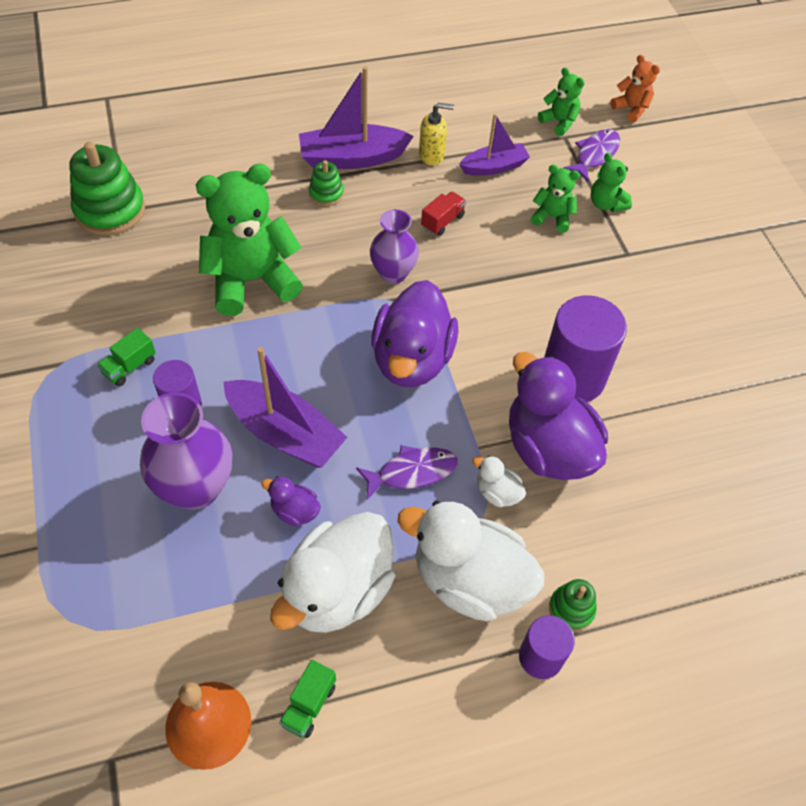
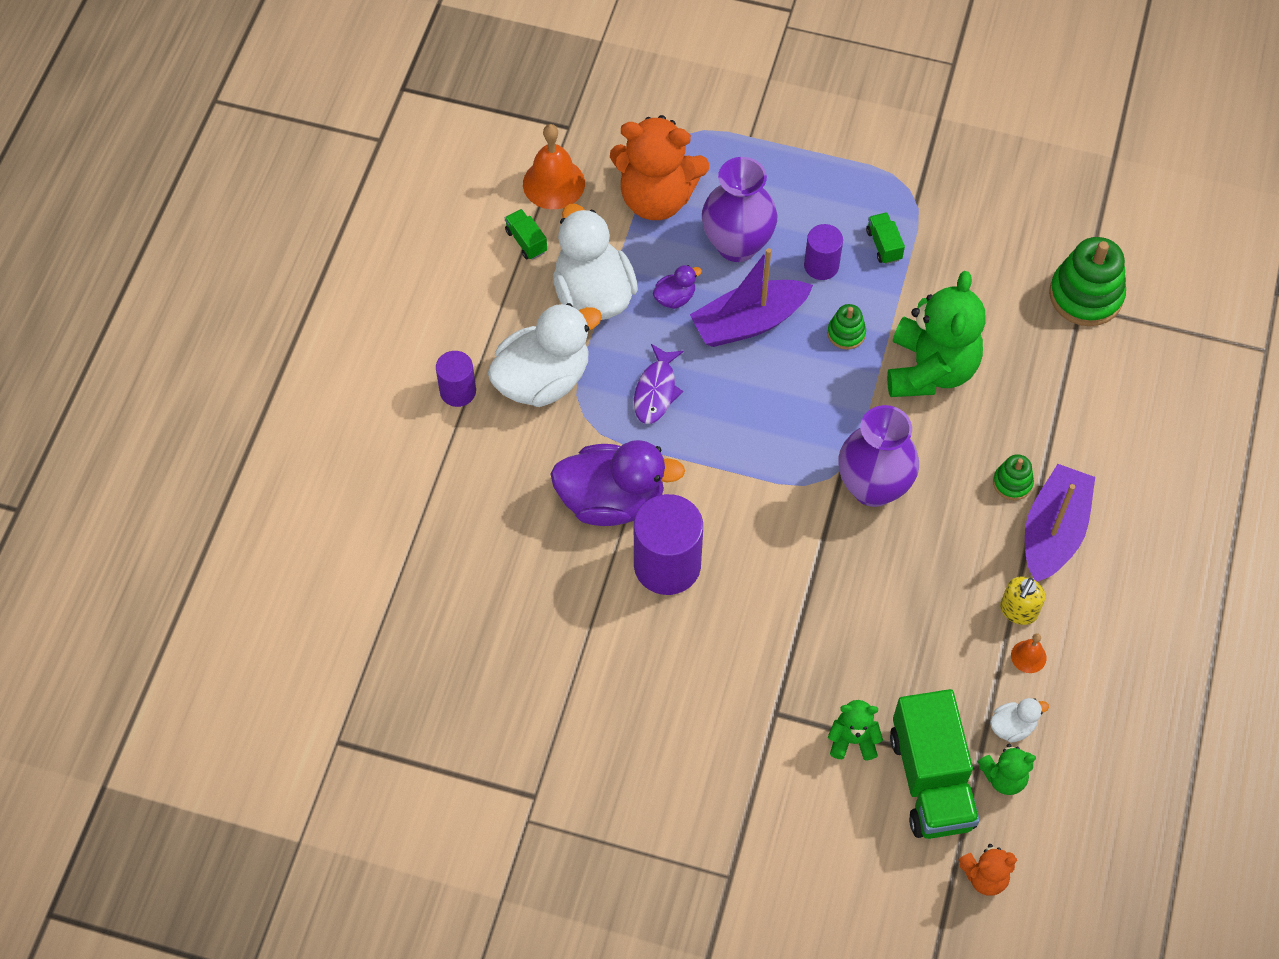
camera: 125 degrees right, 5 degrees up
purple vase [370,209,419,284] -> purple vase [838,405,919,507], size x1.53
purple duck [371,280,458,387] -> none
red truck [421,191,466,236] -> none
purple boat [459,114,530,176] -> none
white duck [472,456,526,507] -> white duck moved to [990,698,1049,743]
green teddy bear [531,165,580,233] -> none
green stacking toy [549,579,597,631] -> green stacking toy moved to [827,304,866,350]
purple fish [563,129,620,182] -> green truck [890,689,980,839]
none -> orange teddy bear [610,115,709,220]
none -> orange bell [1011,633,1047,673]

